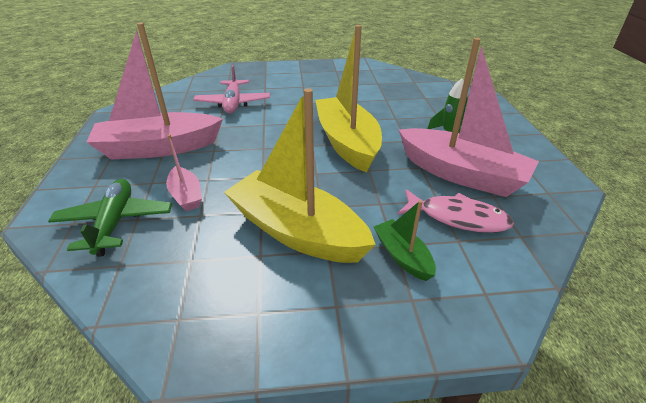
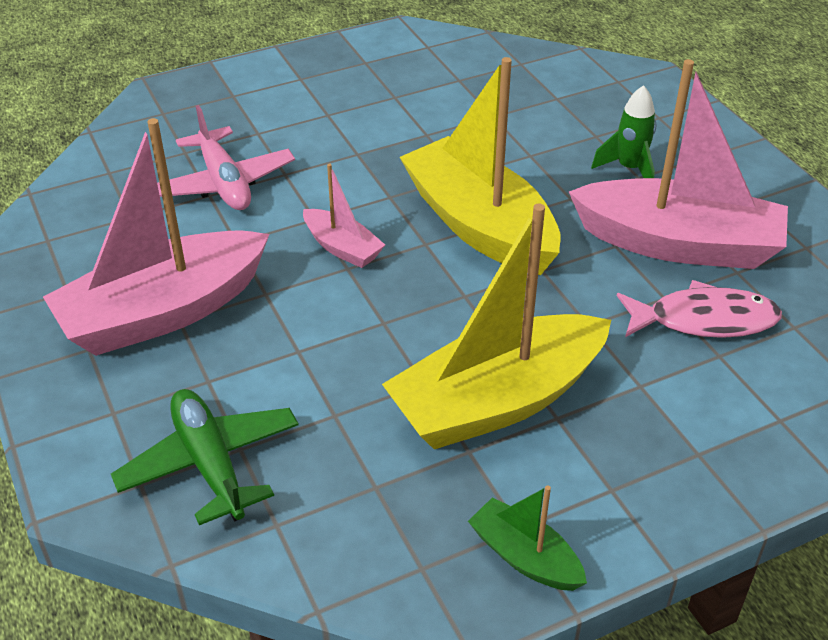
camera: 20 degrees left, 5 degrees up
pink boat [166,134,202,211] -> pink boat moved to [303,164,385,268]
yellow boat [224,88,376,263] -> yellow boat turned 45 degrees counterclockwise [382,203,611,449]
green boat [374,200,436,281] -> green boat moved to [468,485,587,591]

